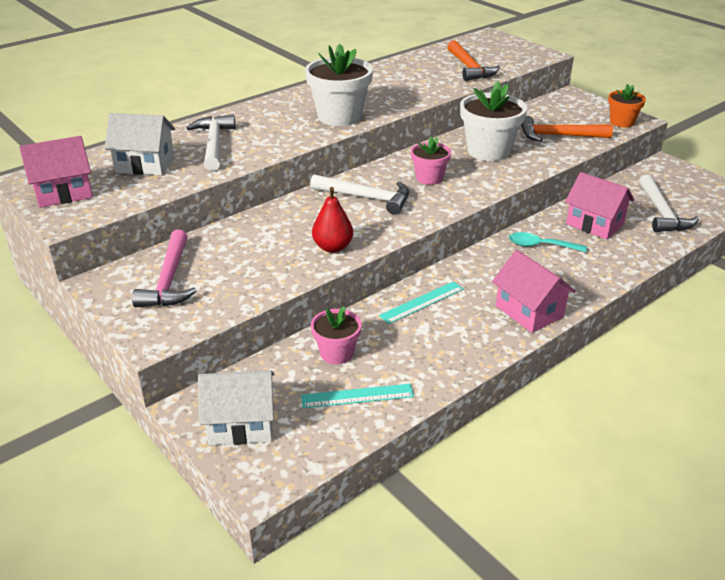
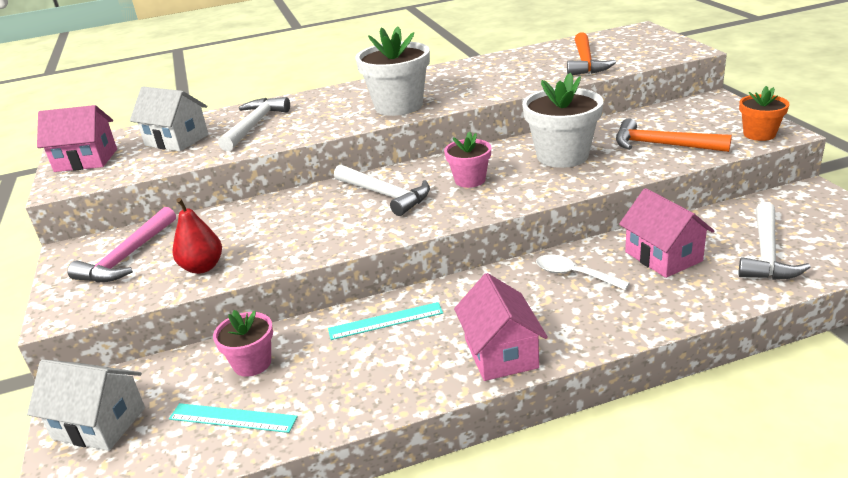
camera: 25 degrees right, 5 degrees down
red pear [312,187,353,253] -> red pear moved to [173,198,222,274]
turquoise spoon [509,232,587,252] -> white spoon [536,254,630,290]

